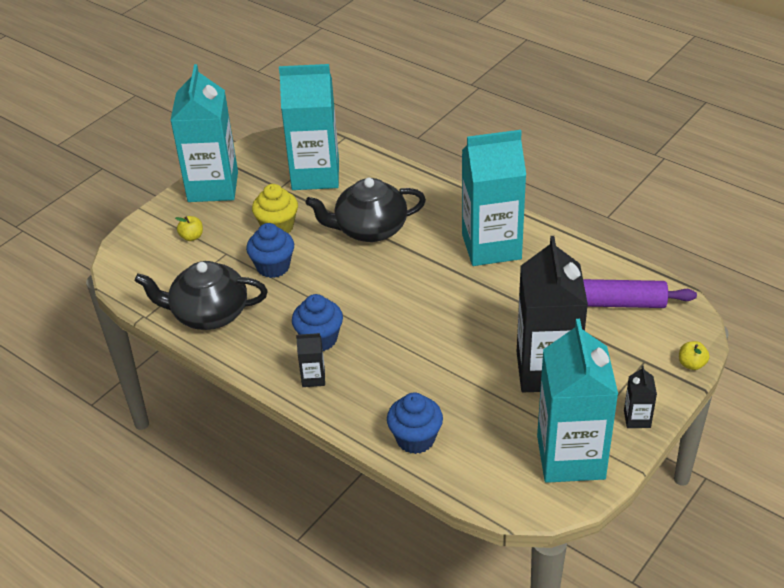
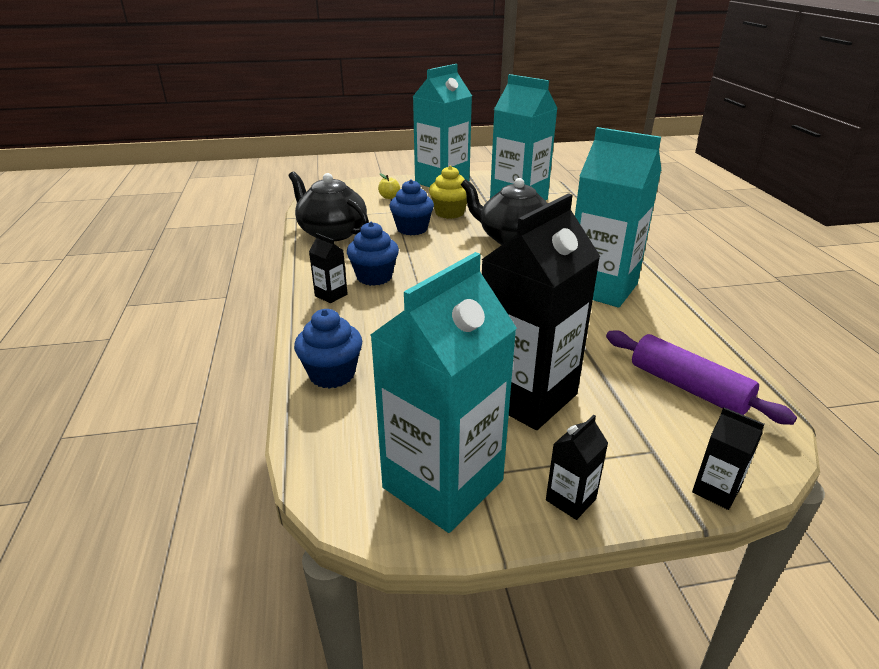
camera: 40 degrees right, 10 degrees down
yellow apple [679,341,709,370] -> black carton [692,407,764,510]

